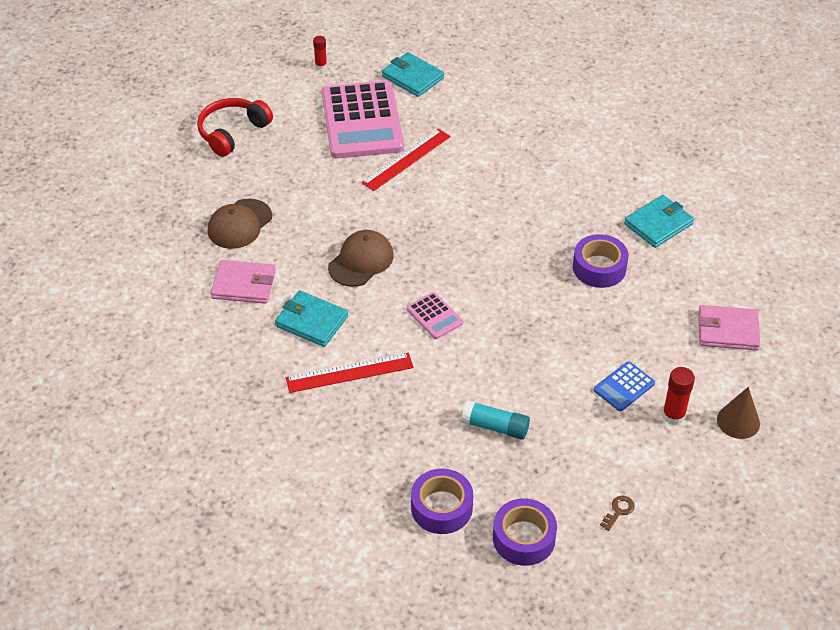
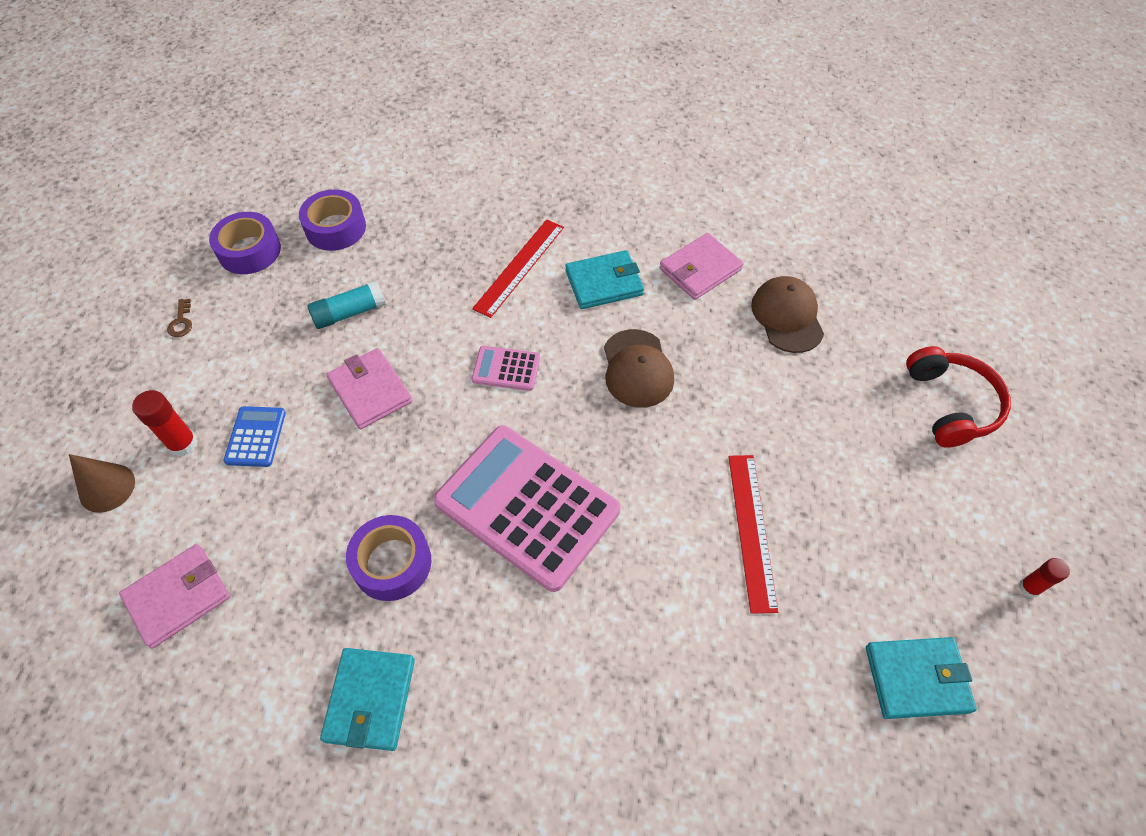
camera: 135 degrees right, 10 degrees up
pink calculator [322,81,404,159] -> pink calculator moved to [433,425,620,592]
none -> pink wallet [326,348,412,429]

